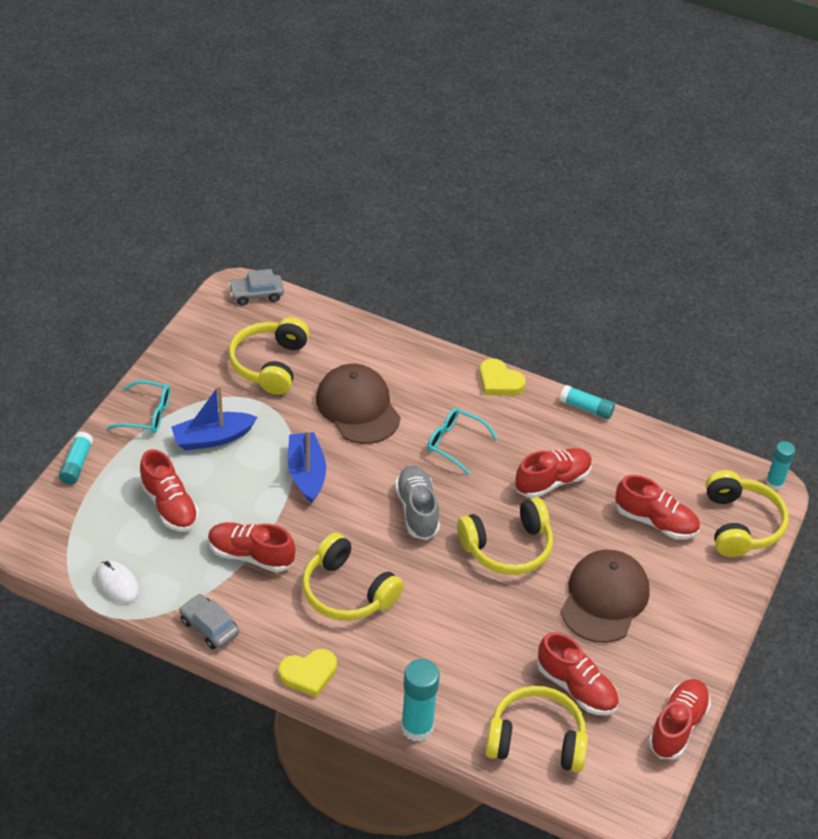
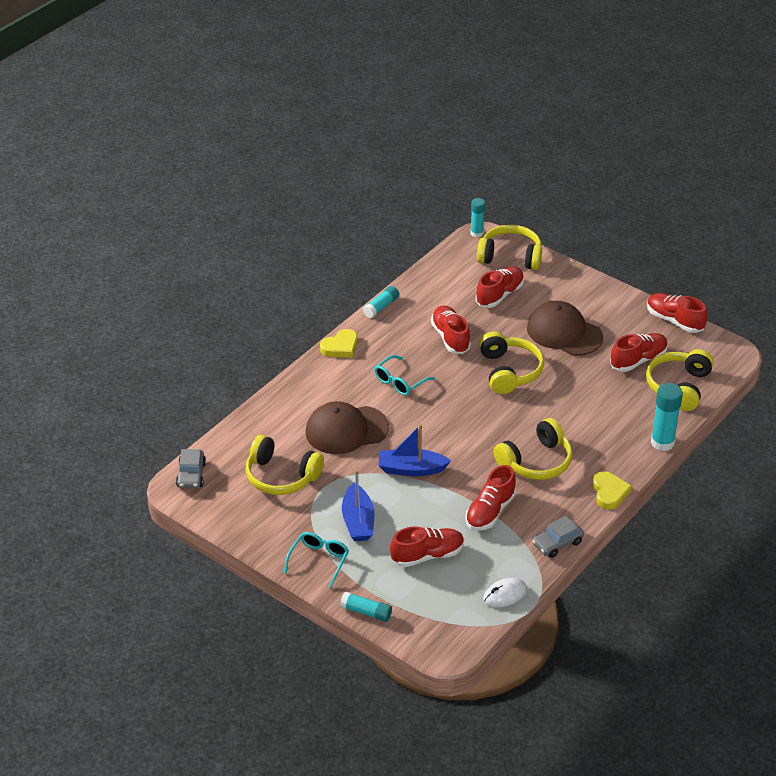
camera: 75 degrees left, 5 degrees down
grey shoe [395,465,440,540] -> none

